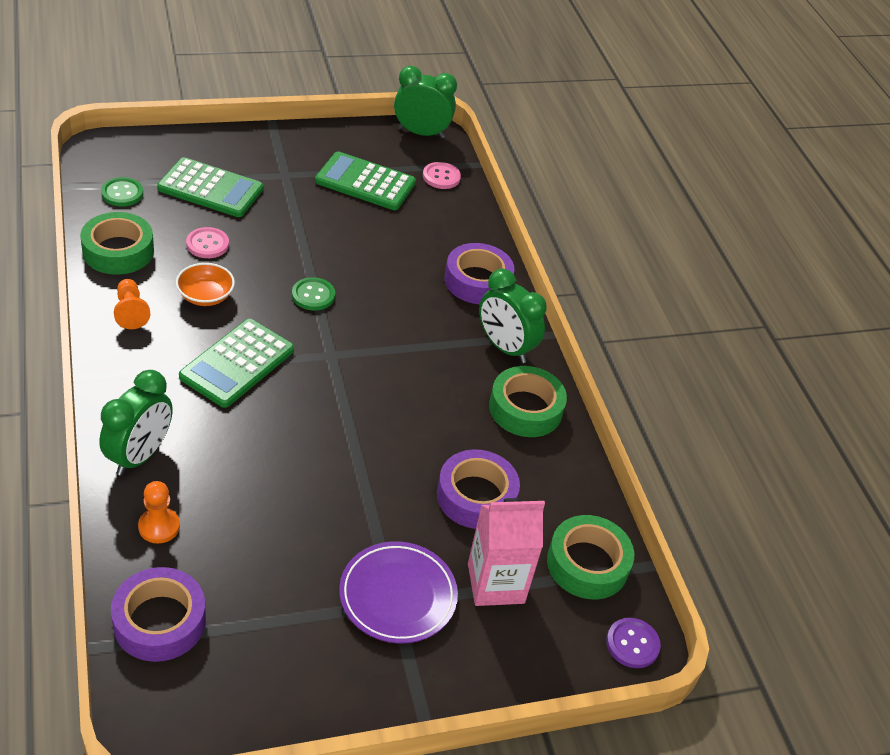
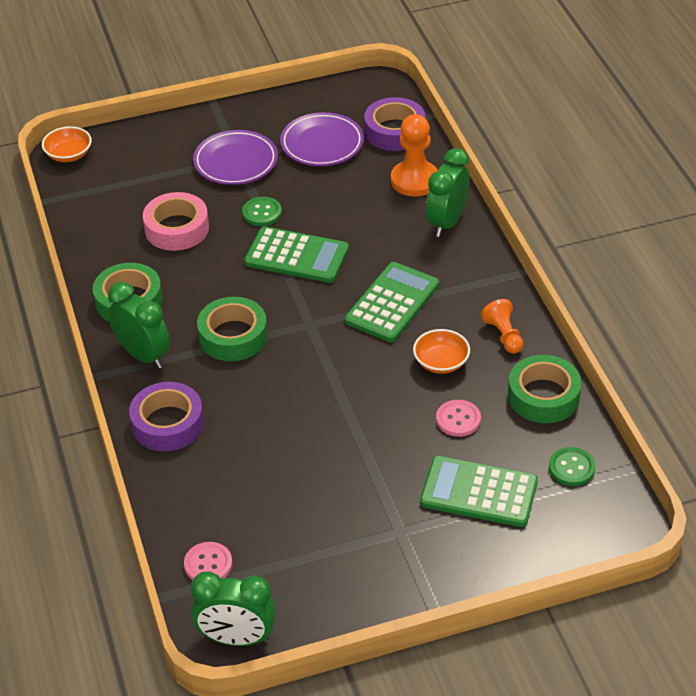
camera: 175 degrees left, 0 degrees up
orange pawn [138,481,180,543] -> orange pawn [391,114,438,197], size x1.62
green button [292,277,335,311] -> green button moved to [242,197,282,226]
green calculator [315,151,416,210] -> green calculator moved to [244,226,349,283]
purple tape [437,449,520,529] -> pink tape [143,192,209,251]
pink carton [468,498,545,606] -> none
green tape [547,515,634,599] -> green tape moved to [197,297,268,361]
purple button [606,618,661,668] -> orange bowl [42,126,92,162]
none -> purple plate [280,112,364,166]

